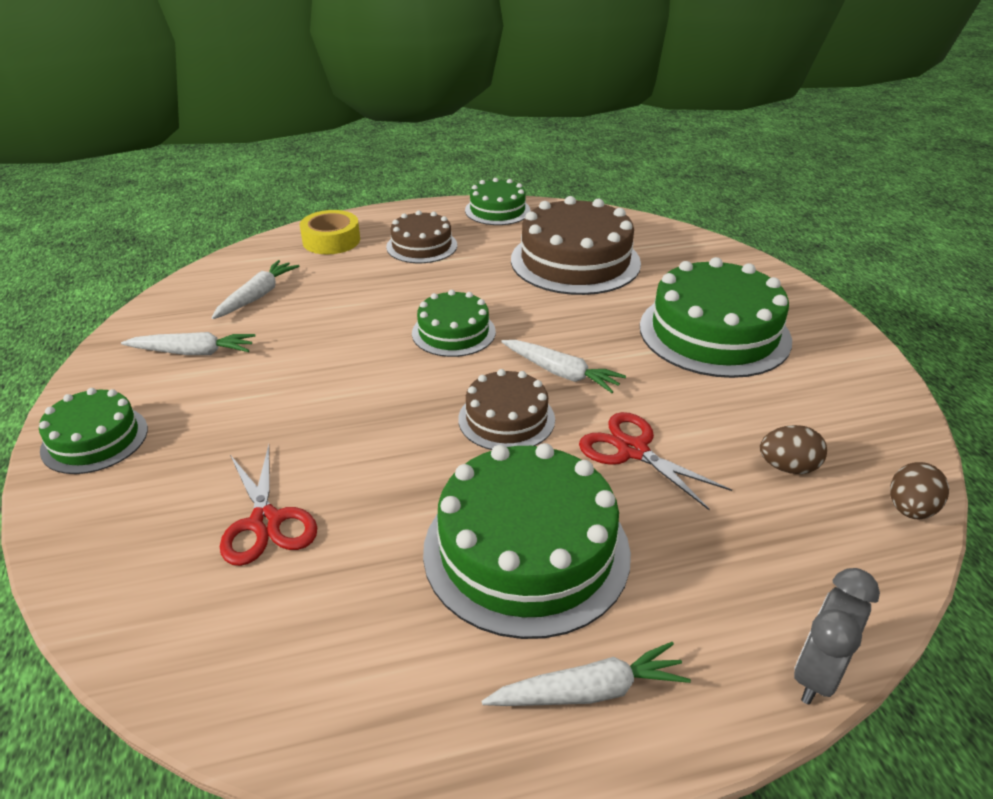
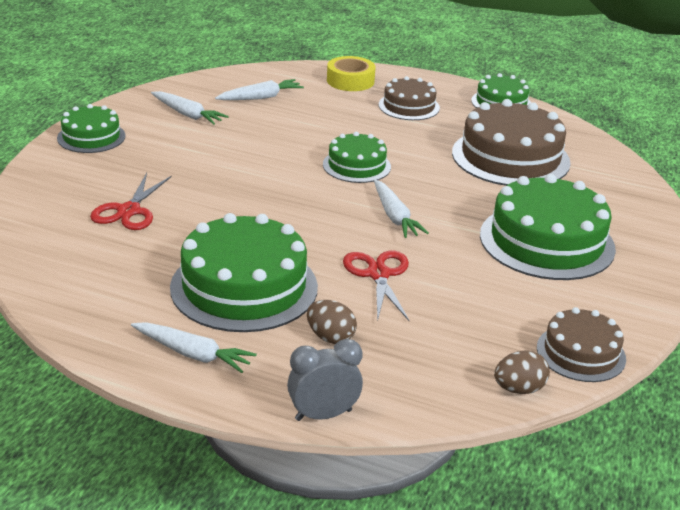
camera: 35 degrees right, 5 degrees down
brown cake [458,369,555,450] -> brown cake moved to [537,307,626,382]
brown egg [760,425,827,474] -> brown egg moved to [307,300,357,344]

